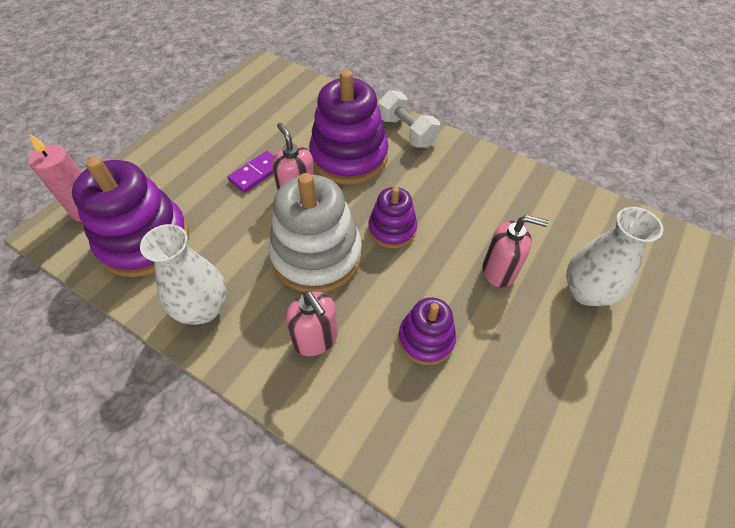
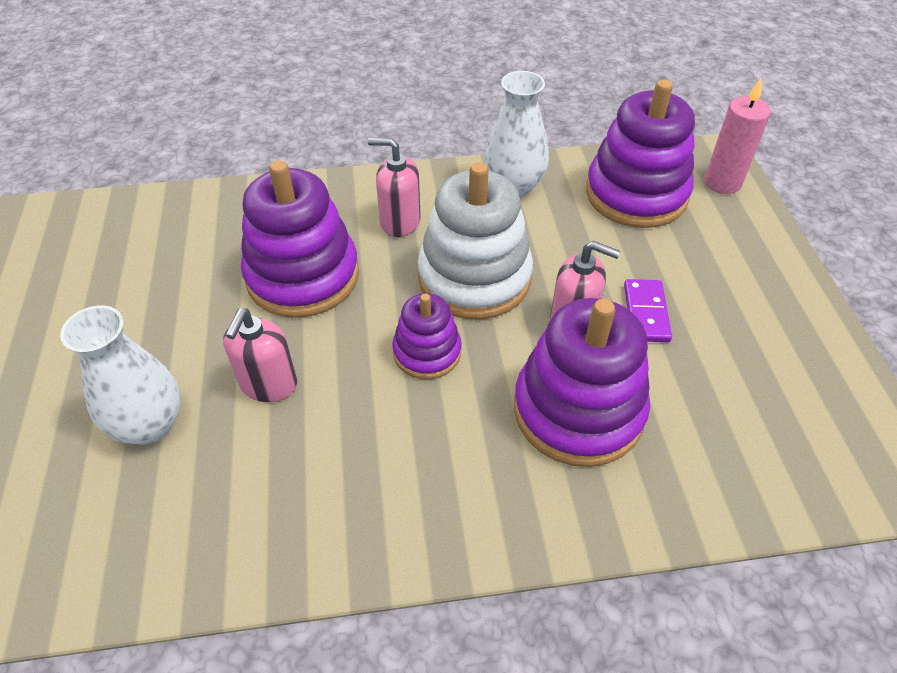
camera: 140 degrees right, 5 degrees down
white dumbbell [378,90,440,148] -> none
purple stacking toy [399,297,456,365] -> purple stacking toy [241,160,359,318], size x1.80
pink soap dispenser [483,215,549,288] -> pink soap dispenser turned 45 degrees counterclockwise [223,308,297,402]

